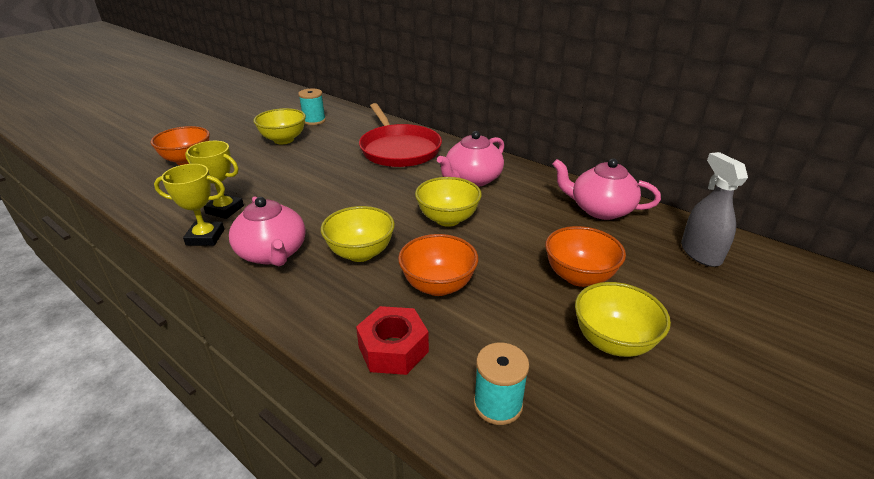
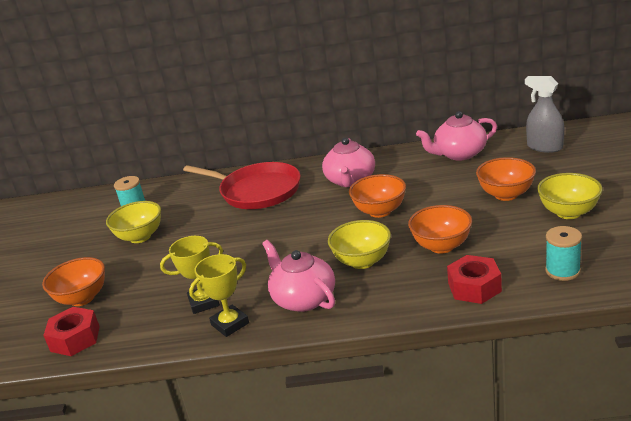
camera: 35 degrees left, 5 degrees down
pink teapot [229,197,306,267] -> pink teapot turned 150 degrees counterclockwise [262,240,335,312]
yellow bowl [415,177,482,227] -> orange bowl [349,174,406,218]
none -> red nut [43,307,100,356]

